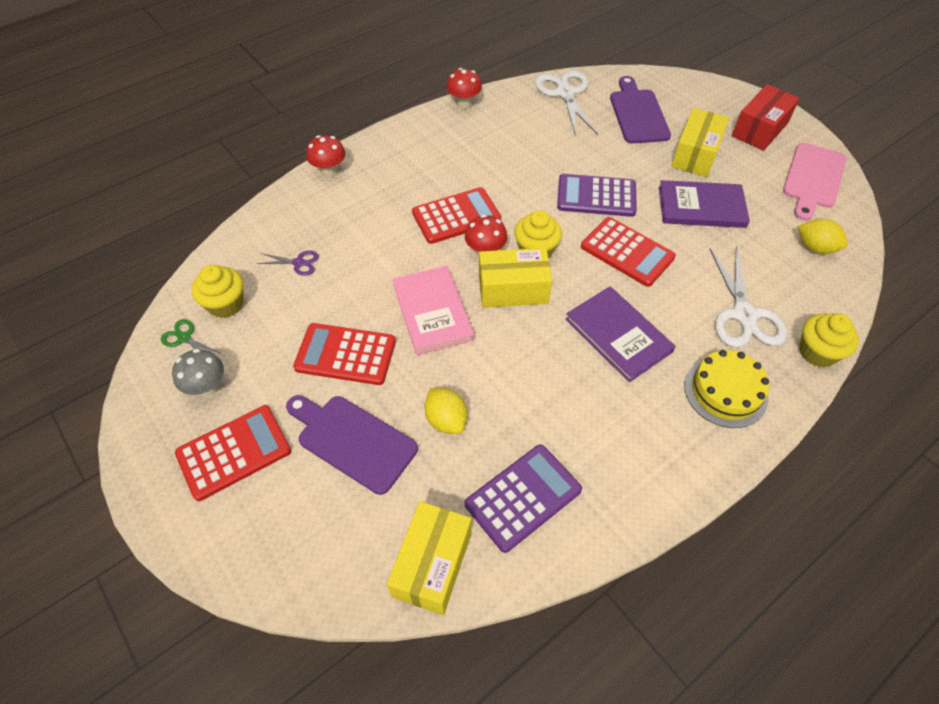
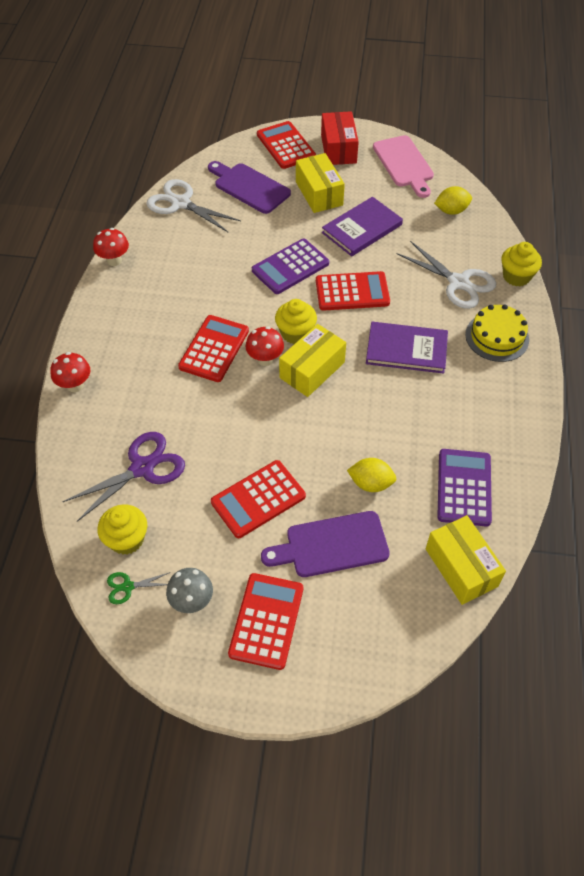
camera: 45 degrees left, 0 degrees up
purple scissors [257,251,319,276] -> purple scissors [62,432,185,522], size x2.05
pink book [392,266,474,355] -> none
none -> red calculator [257,121,316,169]

